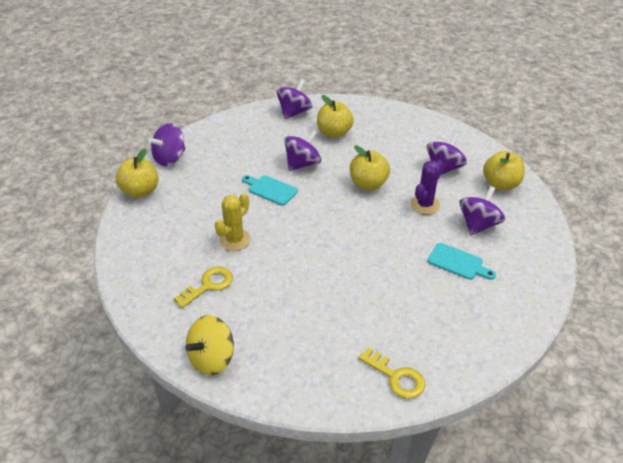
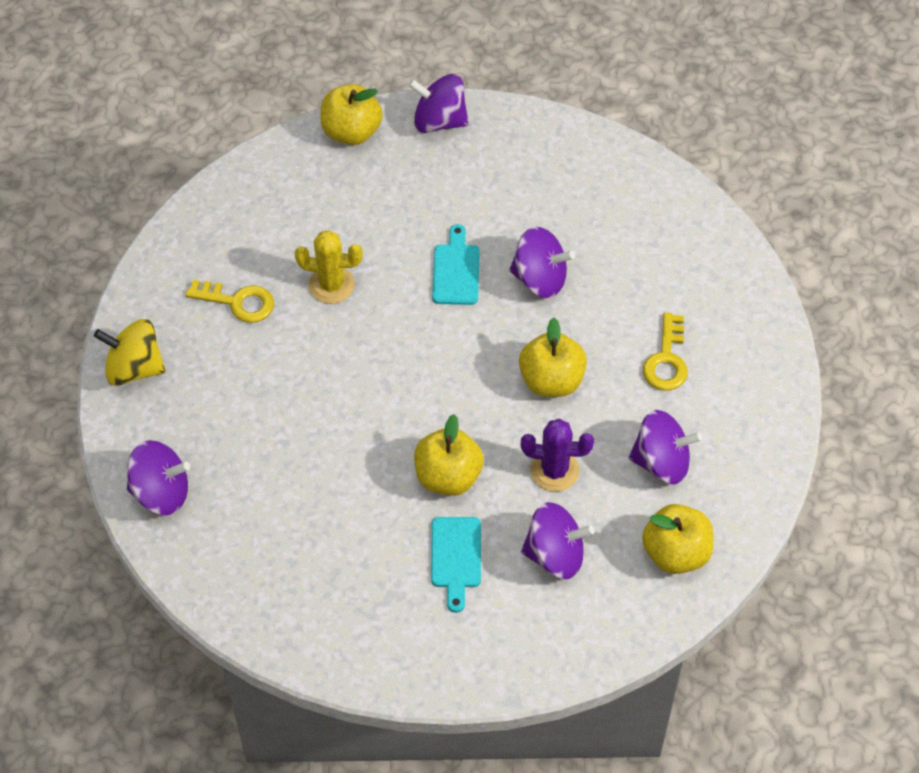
camera: 60 degrees right, 15 degrees up
purple spinning top [276,79,312,119] -> purple spinning top moved to [127,440,190,515]
yellow apple [317,95,354,138] -> yellow apple moved to [414,414,484,496]
yellow key [359,348,425,399] -> yellow key moved to [643,312,688,391]

